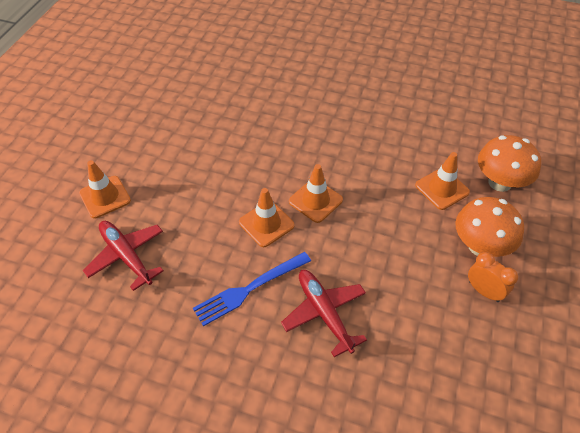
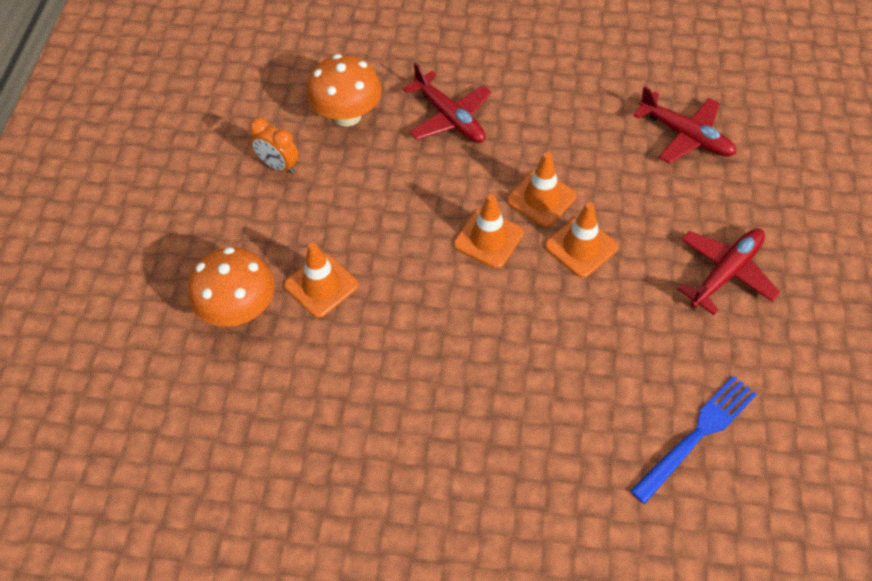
camera: 170 degrees right, 5 degrees up
orange traffic cone [79,160,131,218] -> orange traffic cone moved to [545,202,618,278]
blue fork [193,252,311,326] -> blue fork moved to [630,375,757,504]
orange mushroom [455,197,524,257] -> orange mushroom moved to [307,54,382,127]
none -> red plane [677,228,780,315]

